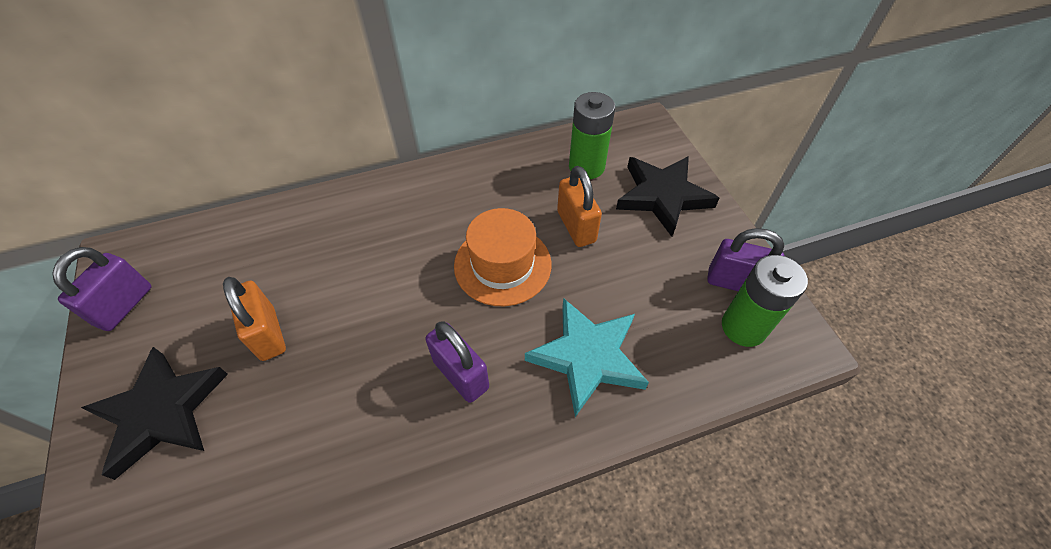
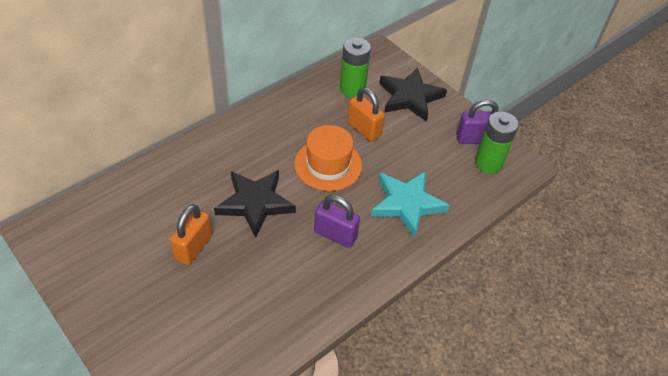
camera: 25 degrees left, 5 degrees down
purple padlock [52,247,151,331] -> none
black star [81,347,228,480] -> black star moved to [214,170,296,238]
orange padlock [223,277,286,361] -> orange padlock turned 75 degrees clockwise [170,204,212,265]

